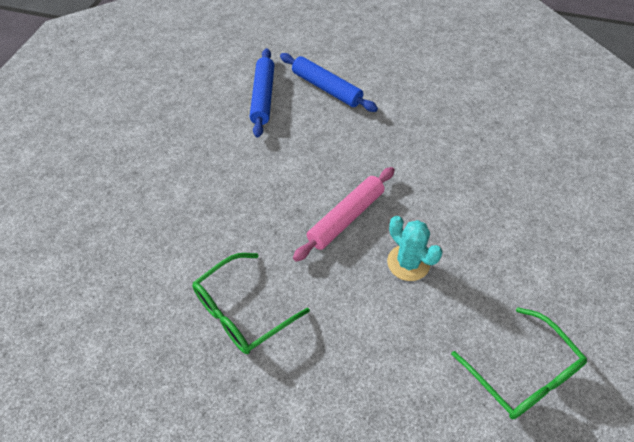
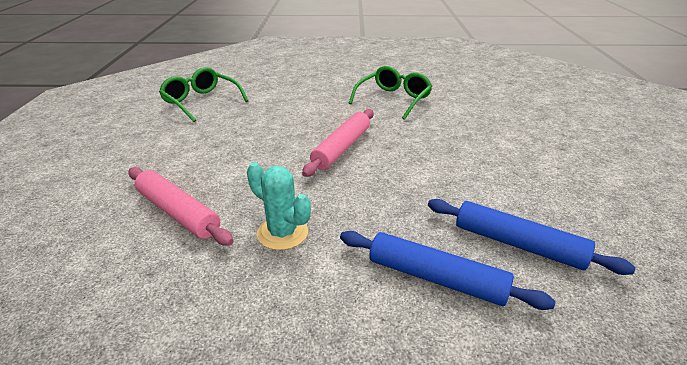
camera: 165 degrees right, 20 degrees down
blue rolling pin [250,48,274,138] -> blue rolling pin turned 45 degrees counterclockwise [428,199,635,275]
turquoise cactus [387,216,443,281] -> turquoise cactus moved to [247,162,311,250]
none -> pink rolling pin [128,167,233,246]

